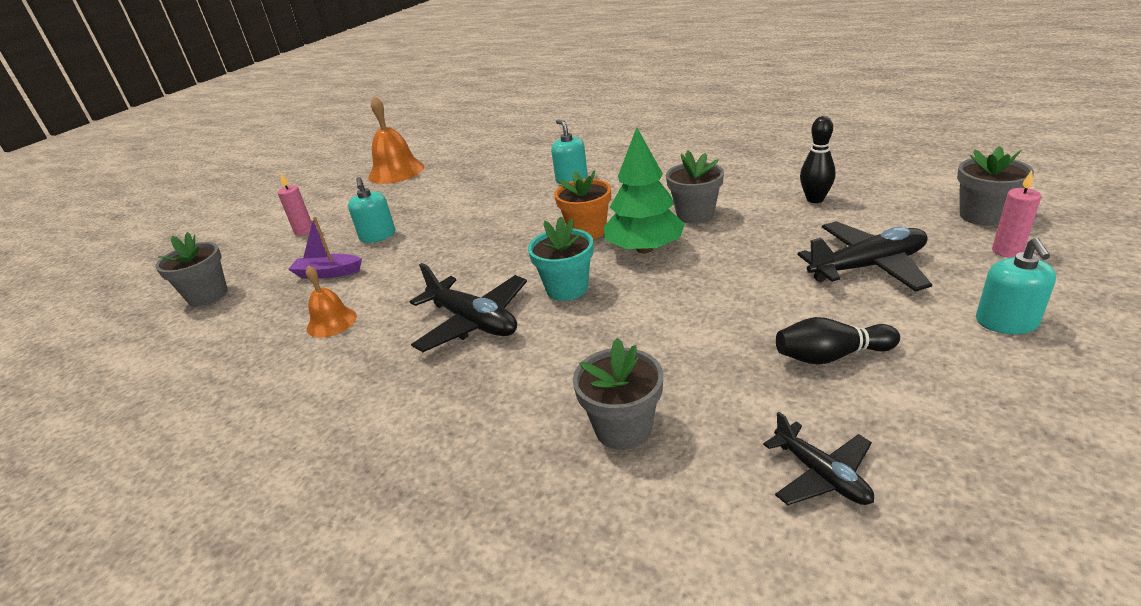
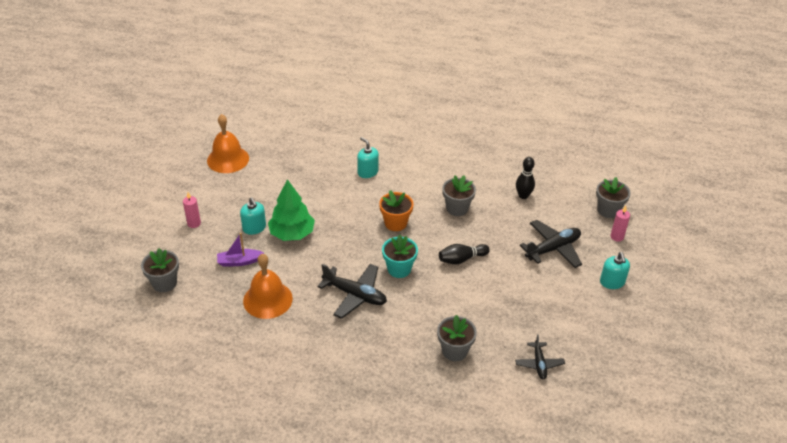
camera: 20 degrees left, 10 degrees up
orange bell [306,265,357,338] -> orange bell [243,254,293,319], size x1.71
green tree [604,127,685,253] -> green tree moved to [268,179,315,241]
black plane [763,412,874,505] -> black plane turned 45 degrees clockwise [515,334,565,379]
black bowling pin [776,317,900,364] -> black bowling pin moved to [439,244,490,265]

